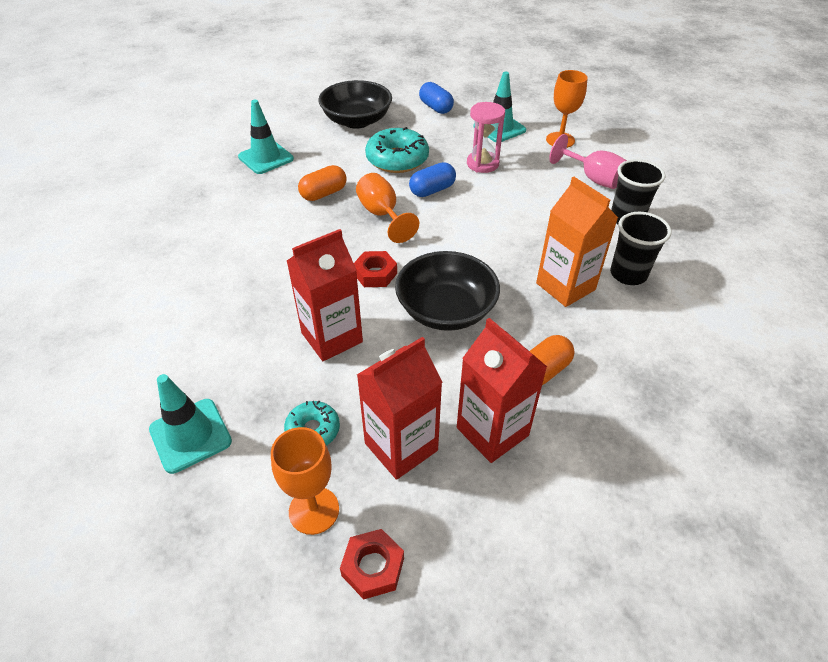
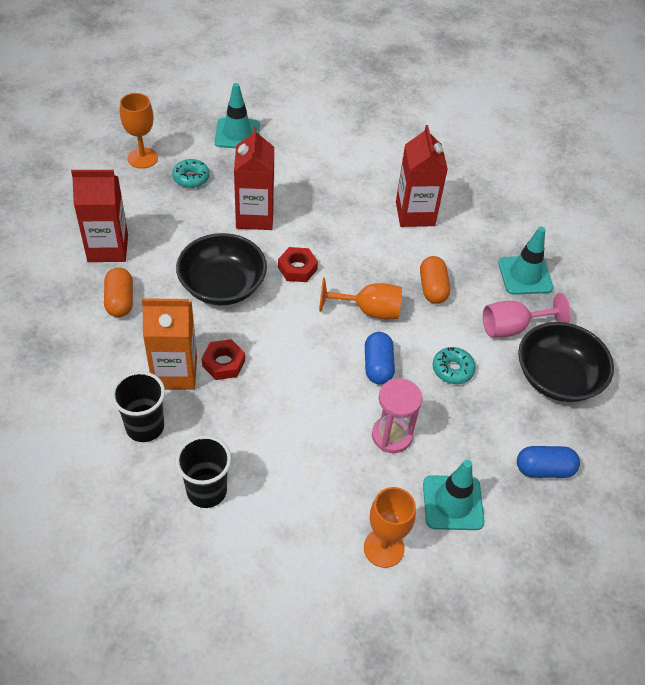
camera: 120 degrees right, 5 degrees up
red nut [340,529,404,599] -> red nut moved to [202,339,245,380]
red carton [357,337,443,480] -> red carton moved to [396,125,448,227]
turquoise donut [365,127,429,173] -> turquoise donut [433,347,476,384], size x0.56
pink goblet [549,134,627,189] -> pink goblet moved to [483,293,571,337]

